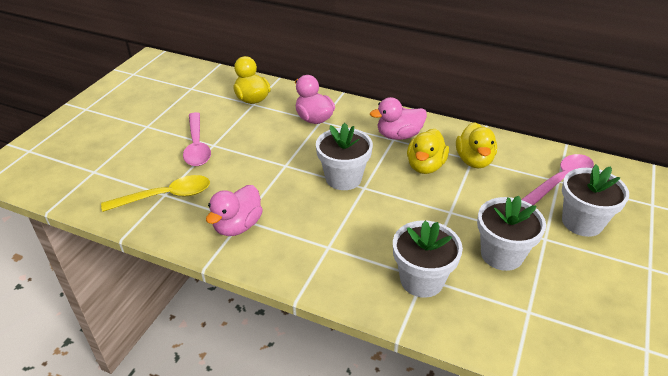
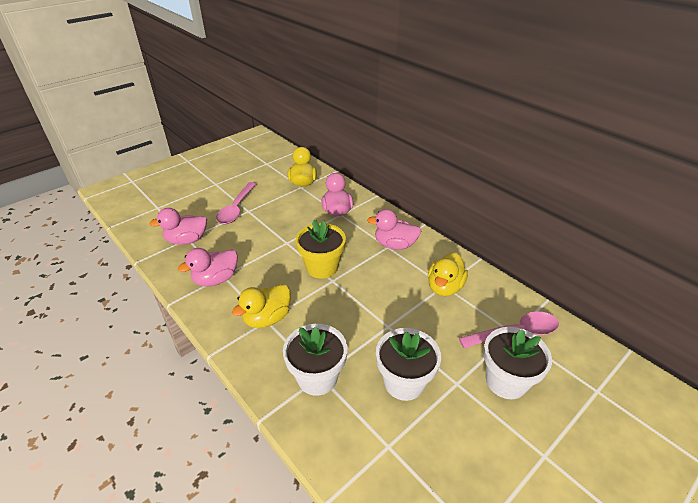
camera: 25 degrees right, 0 degrees up
yellow spoon [101,175,210,212] -> pink duck [149,208,207,245]
white flower pot [316,123,373,190] -> yellow flower pot [296,220,346,278]
yellow duck [407,129,449,174] -> yellow duck moved to [232,284,290,328]

